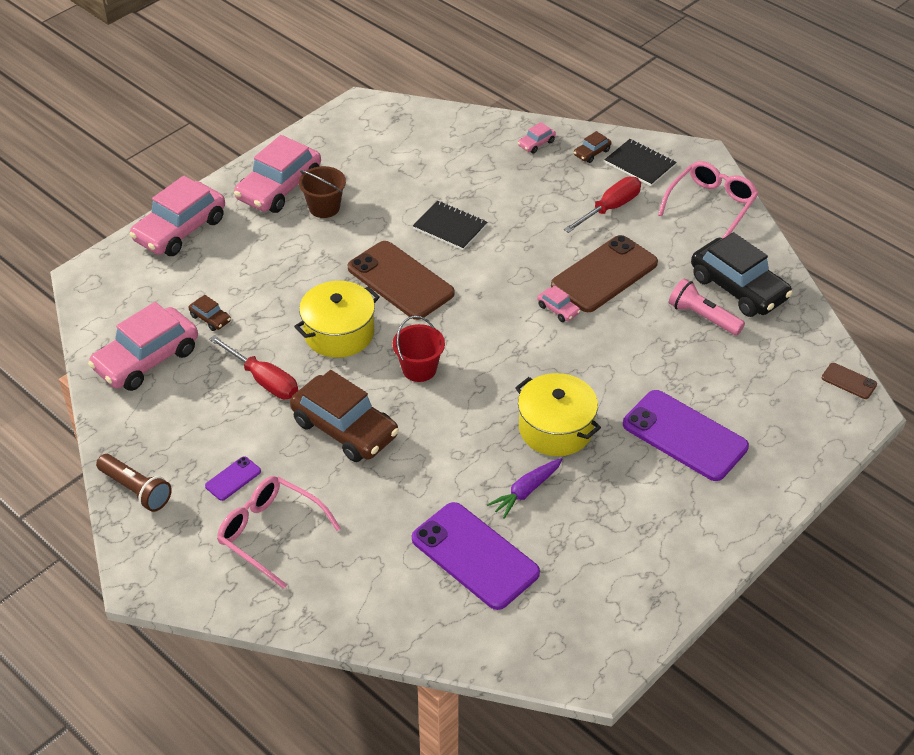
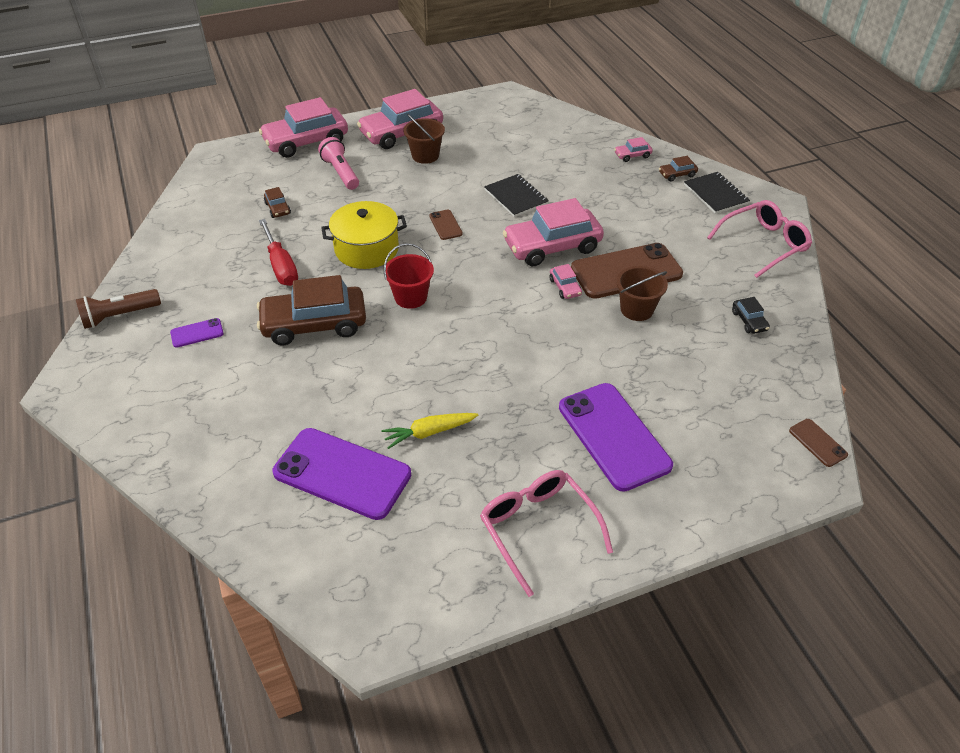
camera: 25 degrees right, 0 degrees up
pink car [88,302,198,391] -> pink car moved to [503,198,604,266]
brown flashlight [96,454,172,512] -> brown flashlight turned 90 degrees clockwise [76,289,161,329]
pink glasses [217,476,341,589] -> pink glasses moved to [480,470,613,597]
brown car [290,370,399,462] -> brown car turned 105 degrees clockwise [257,275,366,345]
brown phone [348,241,455,320] -> brown phone [429,210,463,240], size x0.44
purple phone [412,502,540,610] -> purple phone turned 45 degrees counterclockwise [273,428,411,520]
purple carrot [487,458,563,519] -> yellow carrot [381,413,478,449]
yellow pot [515,373,601,456] -> none
red screwdriver [564,177,641,233] -> none
pink flashlight [669,278,745,336] -> pink flashlight moved to [318,137,359,190]
black car [691,232,793,317] -> black car [732,297,770,334], size x0.43
none -> brown bucket [616,266,668,321]

